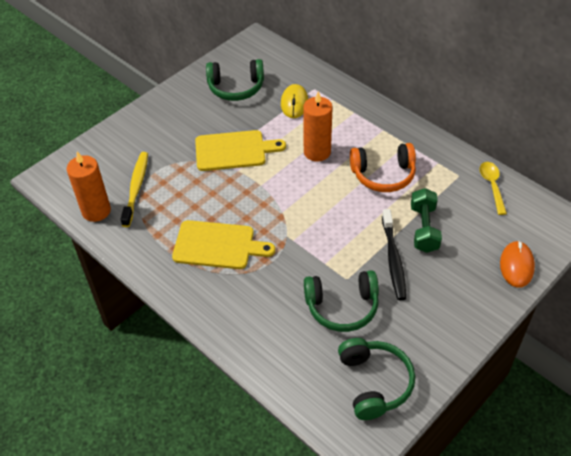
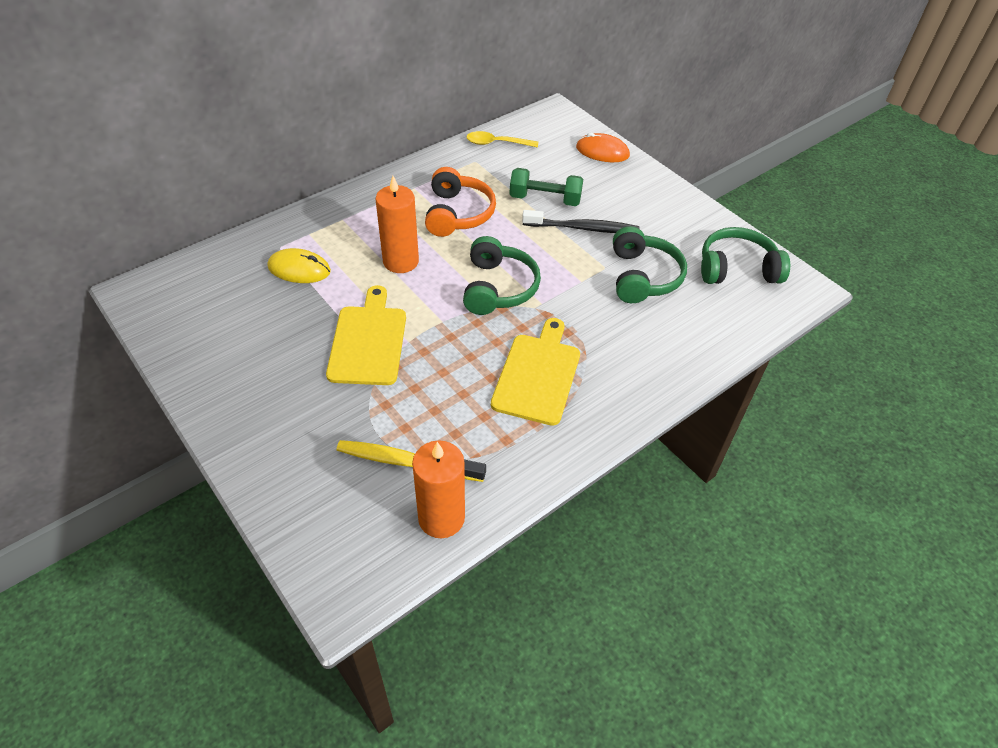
camera: 85 degrees left, 0 degrees up
green headphones [206,59,264,101] -> green headphones moved to [463,236,541,315]

